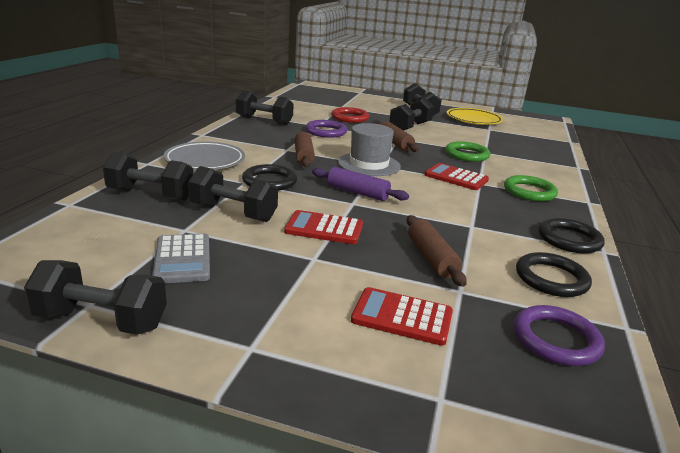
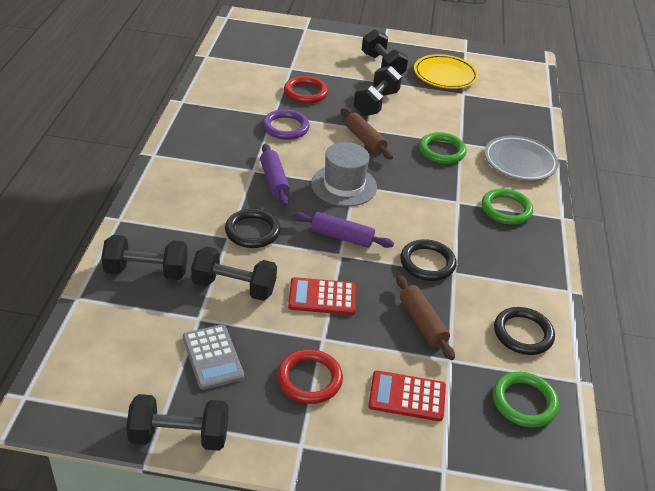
camera: 10 degrees left, 15 degrees up
grey plate [164,142,245,170] -> grey plate moved to [484,136,559,181]
black dumbbell [236,90,294,125] -> none
brown rolling pin [295,132,315,167] -> purple rolling pin [260,144,290,206]
red calculator [425,163,489,190] -> none
purple ring [514,305,605,366] -> green ring [493,372,559,427]
black ring [538,218,605,254] -> black ring moved to [400,239,456,281]
none -> red ring [277,349,343,404]

